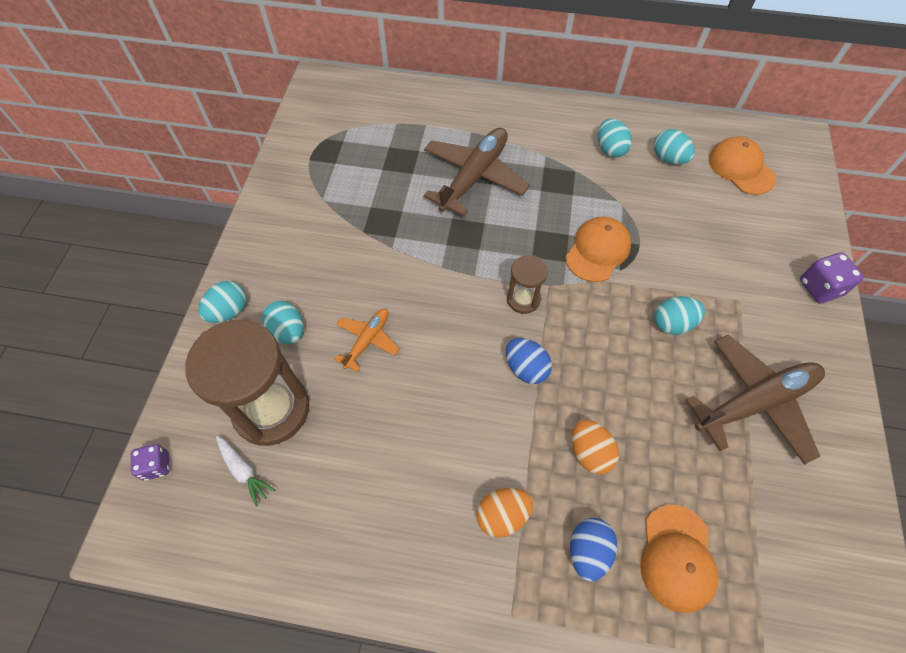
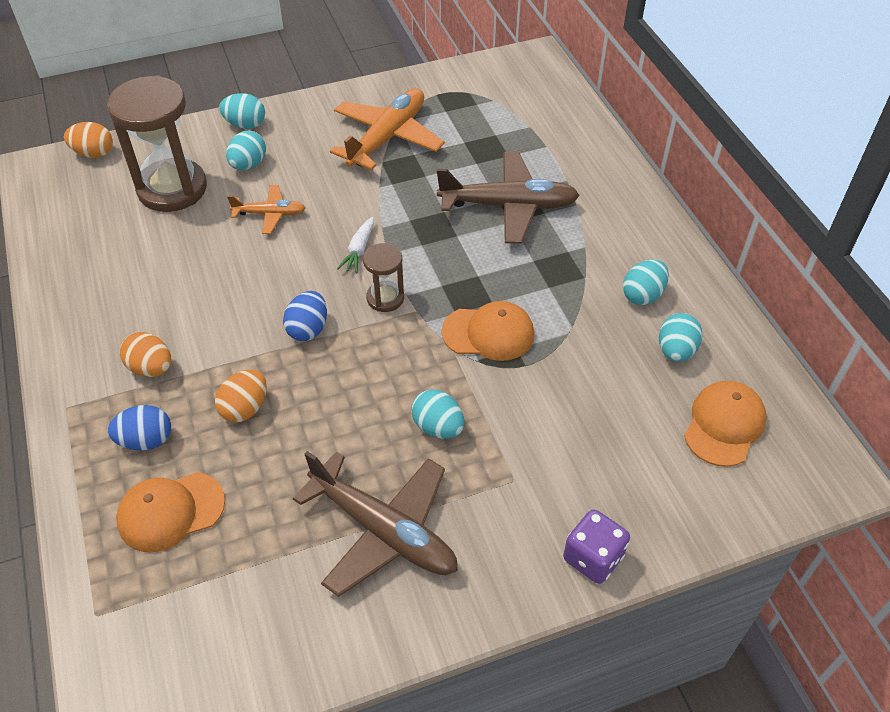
camera: 60 degrees right, 10 degrees down
purple dice [131,444,169,481] -> orange egg [64,122,113,158]
white carrot [216,436,275,507] -> white carrot moved to [337,217,374,274]
none -> orange plane [330,88,445,170]

